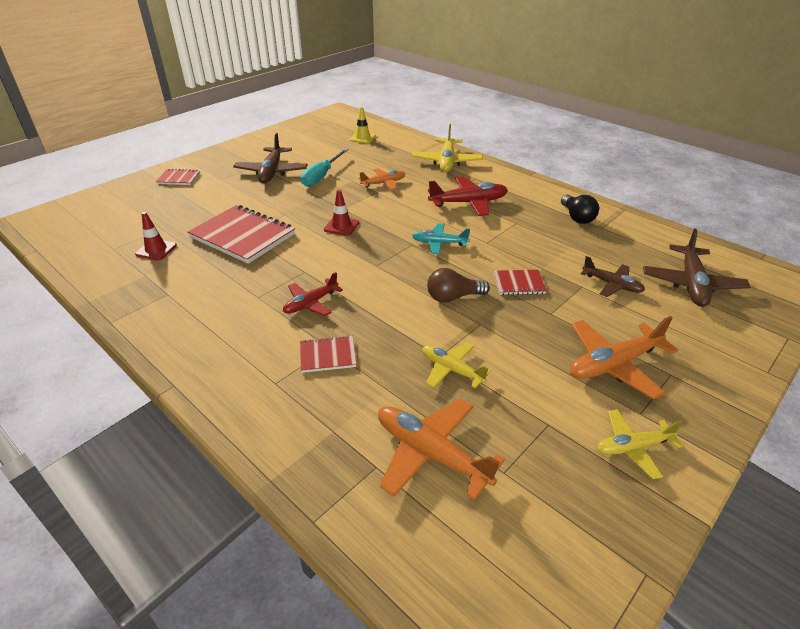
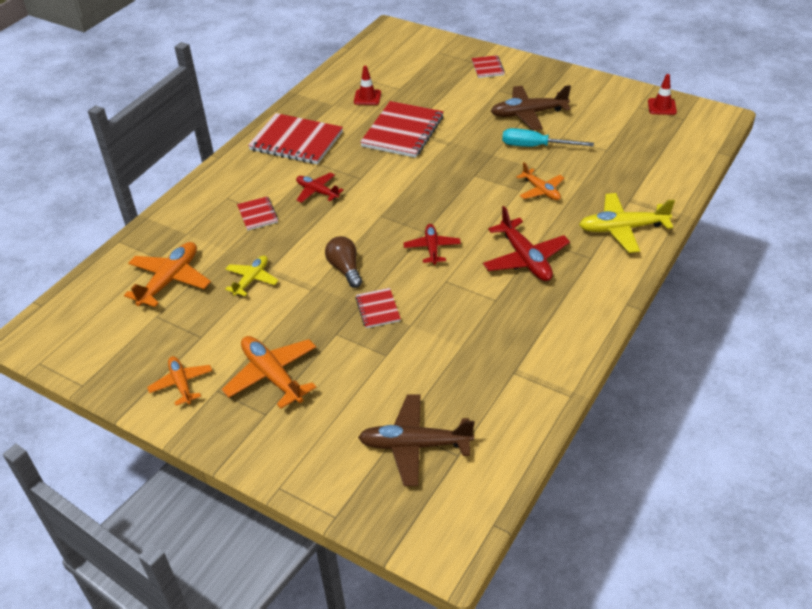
camera: 80 degrees right, 5 degrees up
red traffic cone [324,190,359,236] -> red traffic cone moved to [648,74,677,115]
yellow traffic cone [349,107,376,143] -> none
turquoise plane [412,223,470,254] -> red plane [404,224,461,265]
black light bulb [561,194,599,224] -> none
brown plane [581,256,645,297] -> none
yellow plane [597,409,683,479] -> orange plane [147,356,212,406]
none -> red notebook [248,113,343,165]

